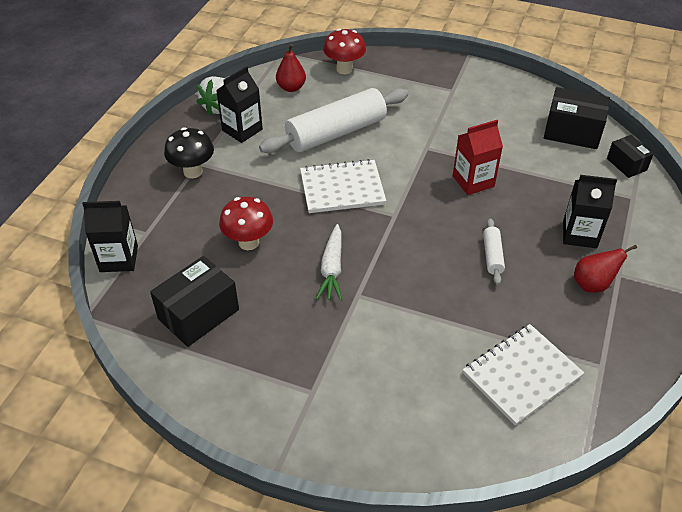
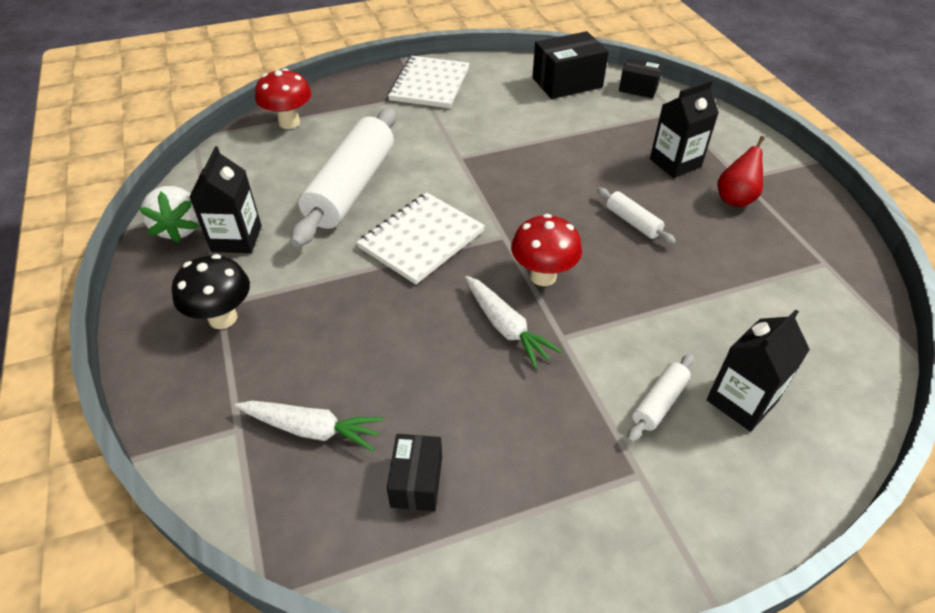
camera: 40 degrees left, 0 degrees up
black carton [82,201,138,272] -> black carton moved to [707,310,810,432]
black box [150,256,239,347] -> black box [387,434,442,511], size x0.60
red mushroom [219,196,273,250] -> red mushroom moved to [511,214,582,286]
red pear [276,44,306,92] -> none
red carton [453,120,503,195] -> none
white notebook [463,324,584,426] -> white notebook moved to [388,56,469,108]
none -> white carrot [235,401,384,451]
none -> white rolling pin [627,353,694,442]

